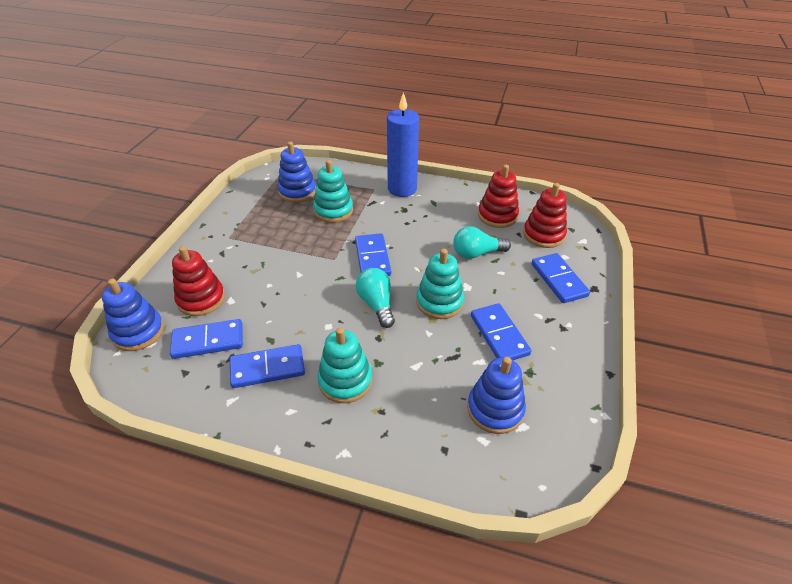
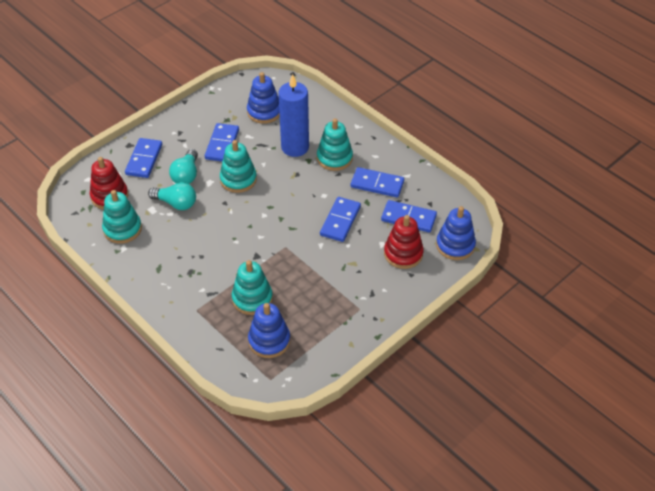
camera: 150 degrees left, 5 degrees up
blue domino [355,233,391,276] -> blue domino moved to [320,197,361,242]
turquoise light bulb [356,268,395,328] -> turquoise light bulb moved to [169,149,198,184]
blue candle [387,92,419,197] -> blue candle moved to [278,74,309,157]
red stacking toy [478,165,519,228] -> turquoise stacking toy [102,190,142,244]

